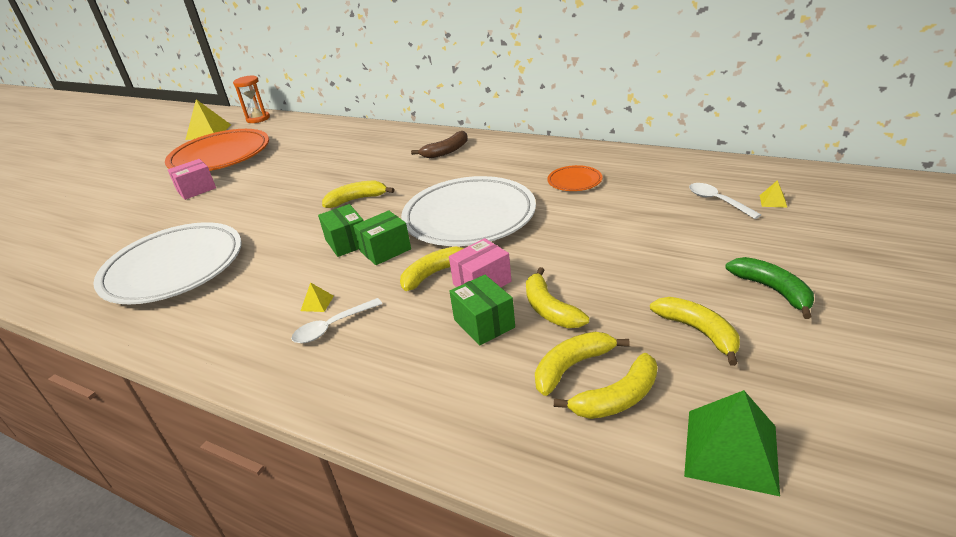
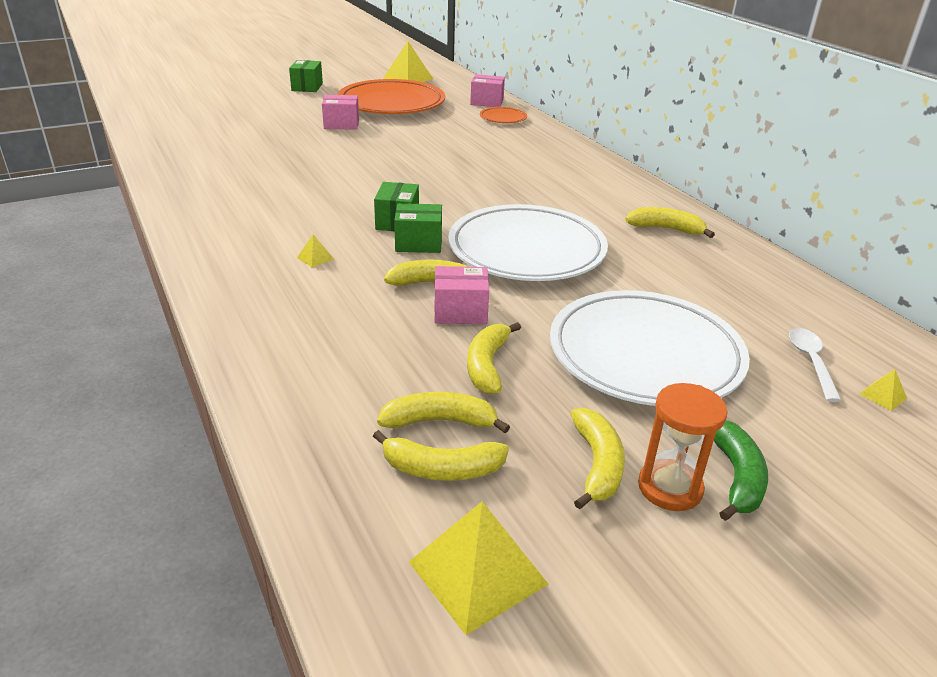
camera: 30 degrees right, 0 degrees up
white plate [93,222,242,304] -> white plate moved to [550,290,750,406]
orange hourglass [233,76,270,123] -> orange hourglass moved to [638,383,728,511]
white spoon [291,298,382,343] -> none
yellow banana [322,181,394,208] -> yellow banana moved to [625,207,715,238]
brown banana [411,131,467,158] -> none
green box [449,275,515,345] -> green box moved to [289,60,323,92]
orange plate [547,165,603,191] -> orange plate moved to [480,107,527,123]
green pyramid [684,390,780,496] -> yellow pyramid [409,501,548,635]
none -> pink box [470,74,505,107]

